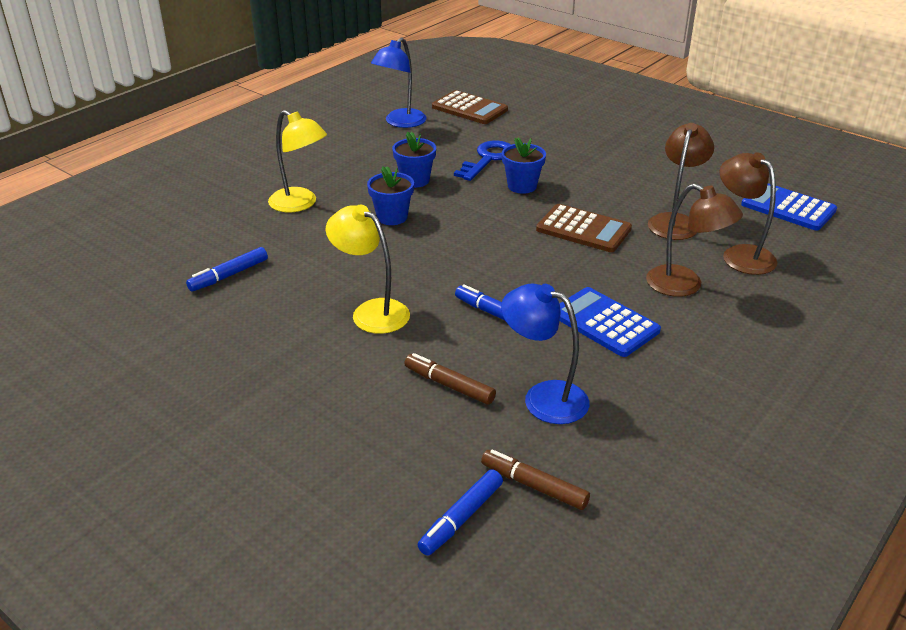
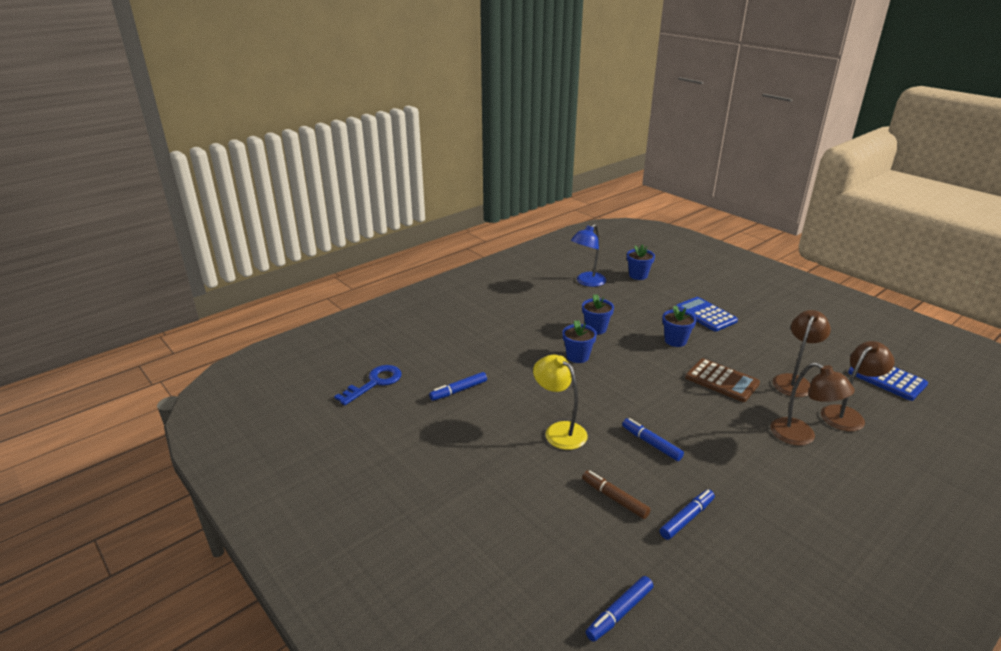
camera: 10 degrees right, 5 degrees down
yellow lamp [268,110,327,212] -> none
brown calculator [432,90,508,124] -> blue flower pot [627,244,655,280]
blue key [454,140,511,181] -> blue key moved to [334,365,402,405]
brown marker [481,449,590,510] -> none
blue lamp [501,284,590,424] -> blue marker [660,489,715,540]
blue calculator [559,287,661,357] -> blue calculator moved to [675,297,738,331]
brown lamp [720,152,778,275] -> brown lamp turned 75 degrees clockwise [821,341,895,432]

